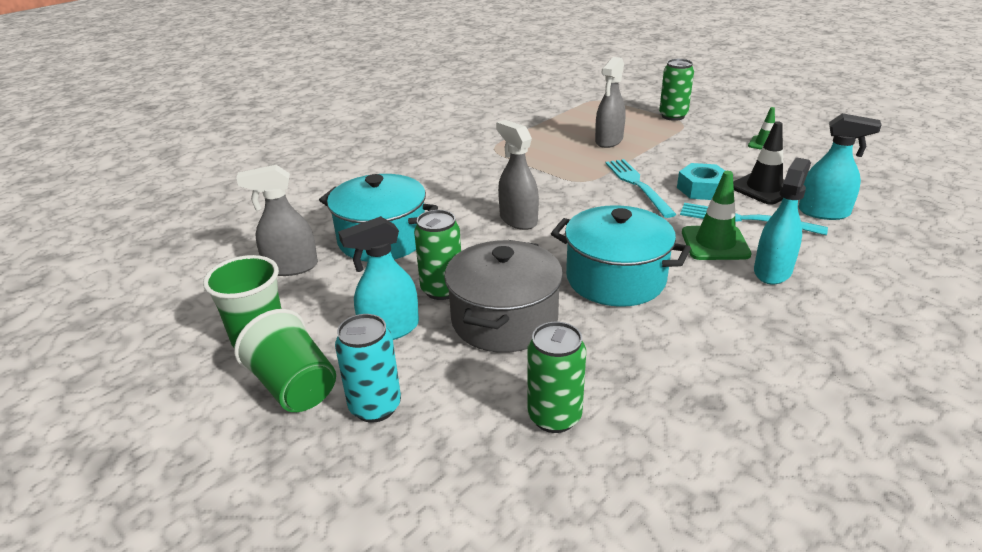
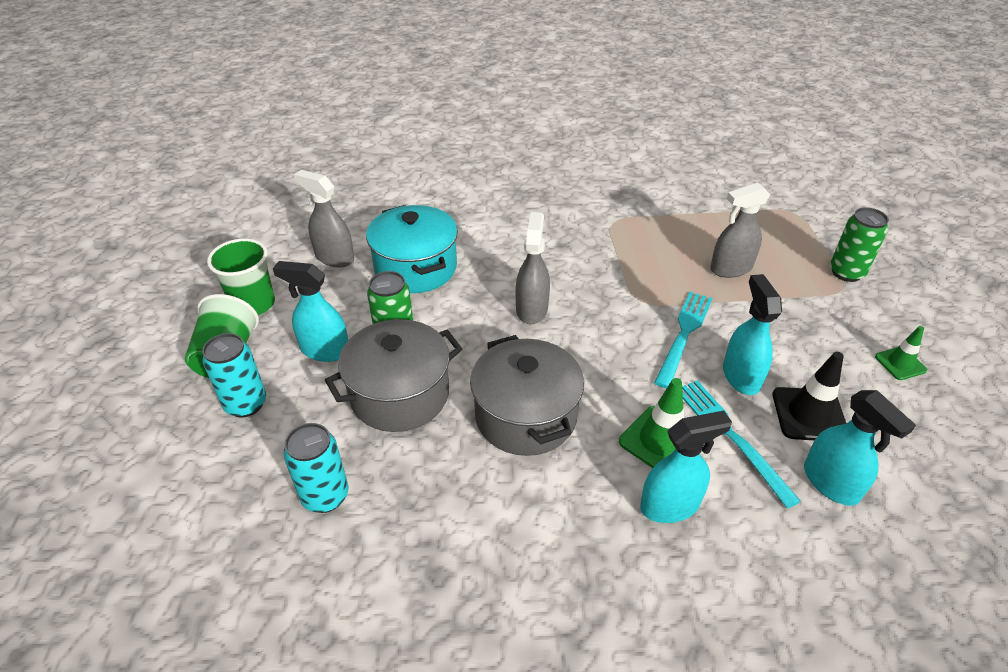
camera: 40 degrees right, 10 degrees up
green can [527,322,586,433] -> turquoise can [283,423,348,513]
turquoise pot [551,205,691,307] -> grey pot [470,335,584,456]
turquoise nut [677,163,725,200] -> turquoise spray bottle [723,274,782,395]

